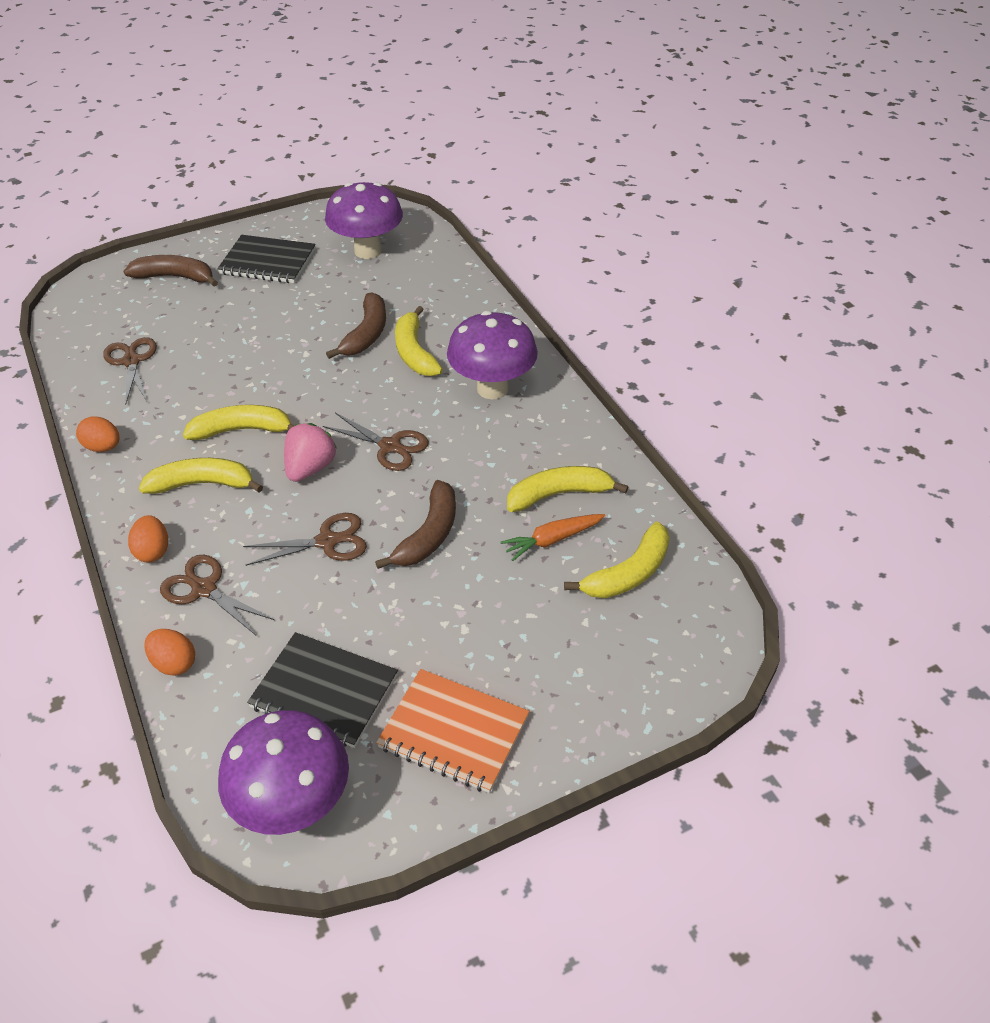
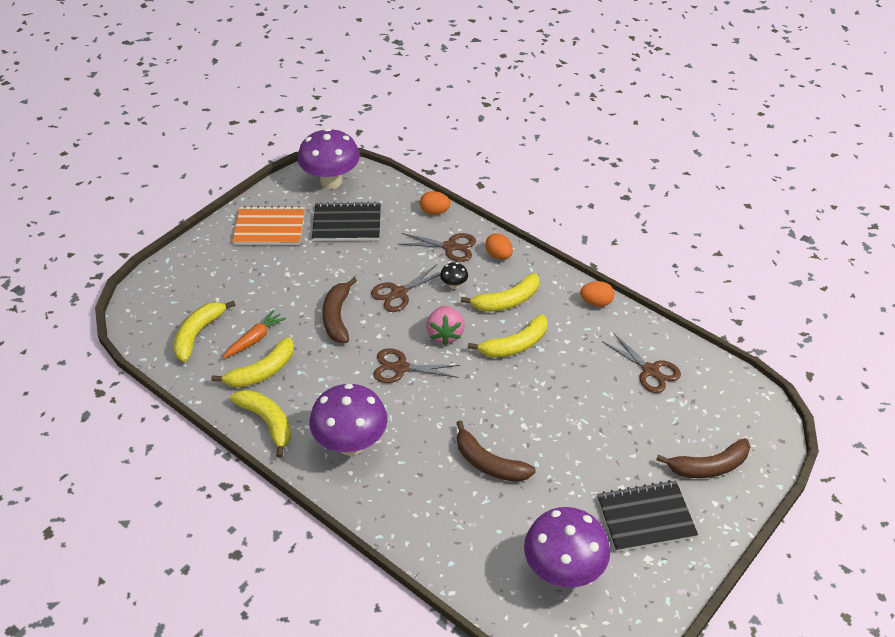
camera: 155 degrees right, 0 degrees up
brown banana [326,292,386,359] -> brown banana turned 45 degrees counterclockwise [457,421,536,482]
yellow banana [395,306,443,376] -> yellow banana moved to [230,390,291,458]
none -> black mushroom [440,262,468,289]

